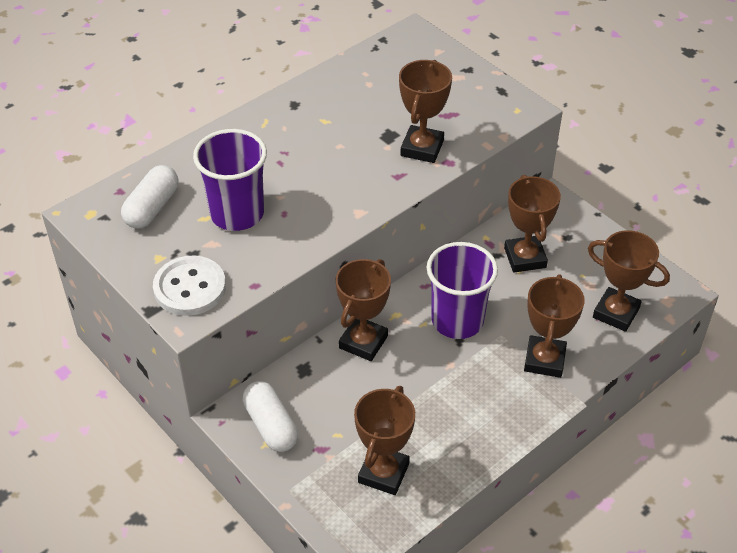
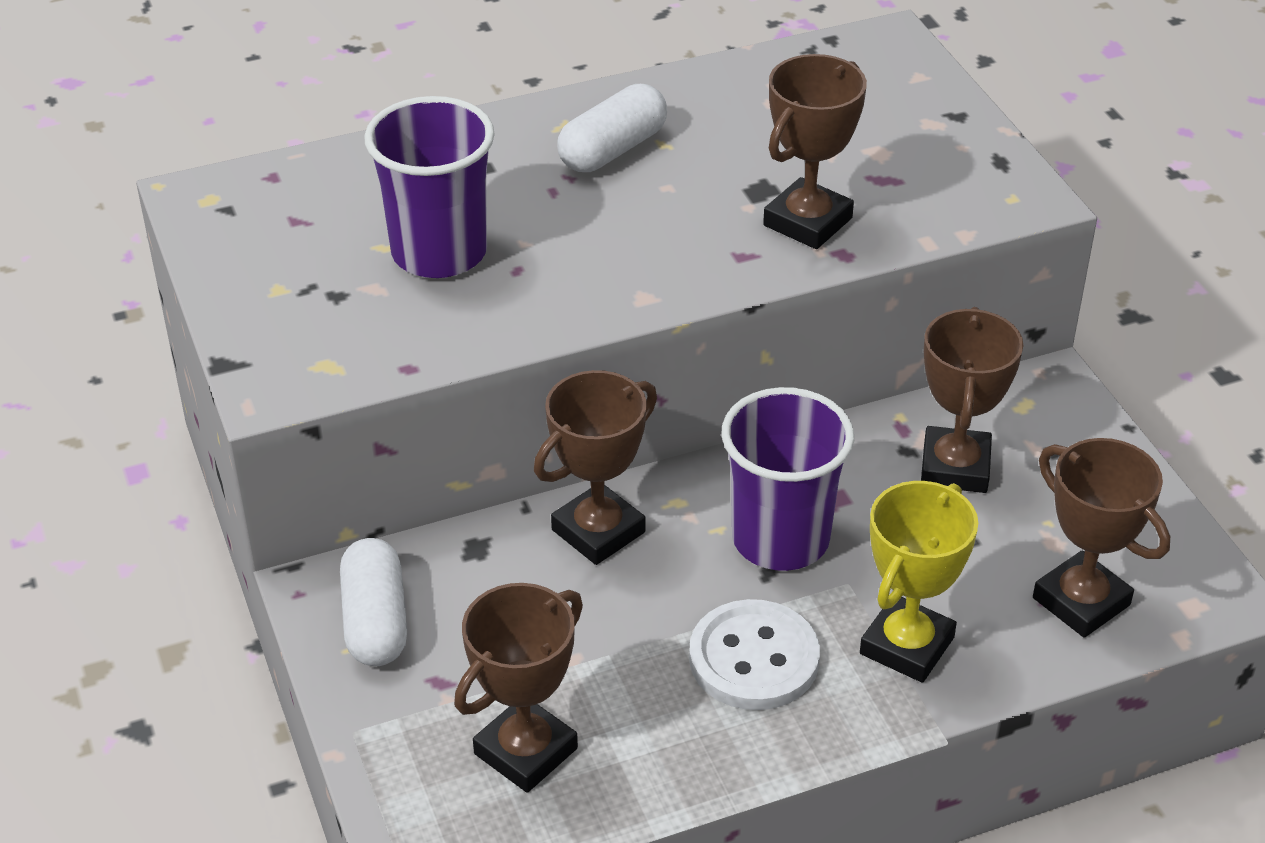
camera: 20 degrees right, 5 degrees down
white capsule [121,165,178,228] -> white capsule moved to [557,84,667,172]
white button [153,256,226,316] -> white button moved to [689,599,820,710]
brown trophy [524,274,585,378] -> yellow trophy [860,481,978,683]

